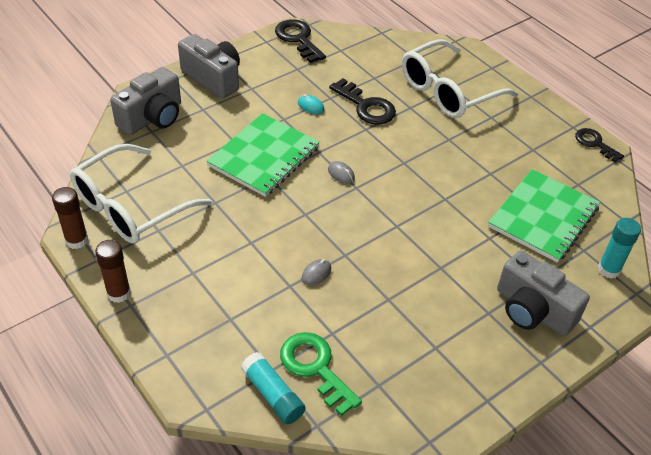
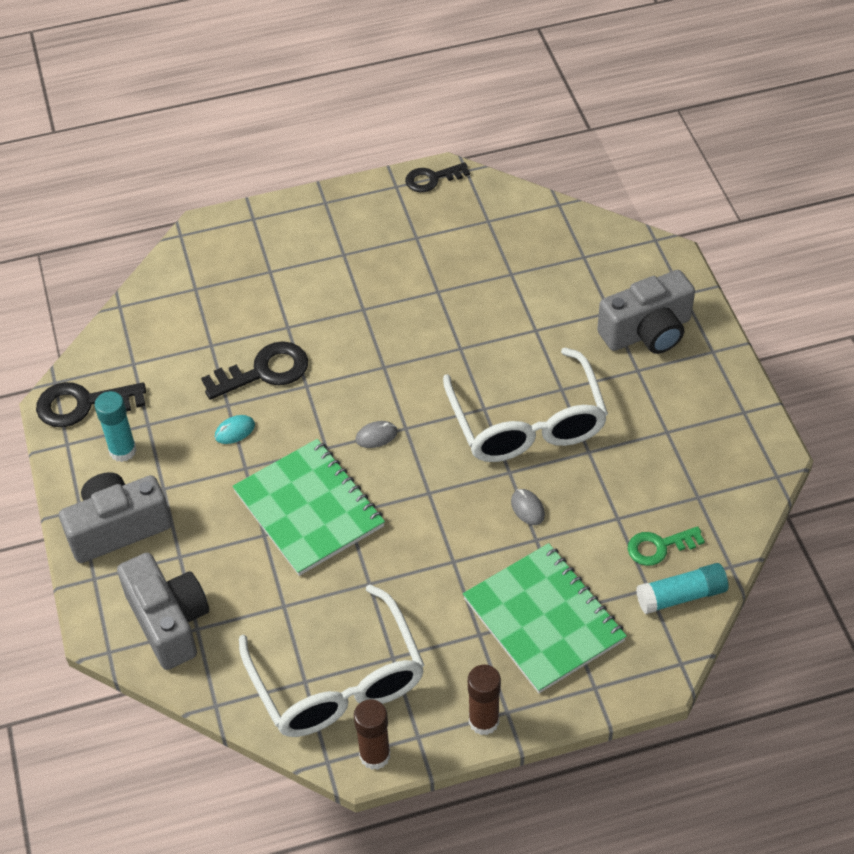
camera: 65 degrees left, 5 degrees up
green key [280,332,362,416] -> green key [628,526,705,566], size x0.66
white glasses [402,39,518,118] -> white glasses moved to [443,347,608,462]
green notebook [488,169,600,263] -> green notebook moved to [463,543,627,693]
turquoise glue stick [598,218,641,279] -> turquoise glue stick moved to [94,391,137,462]

